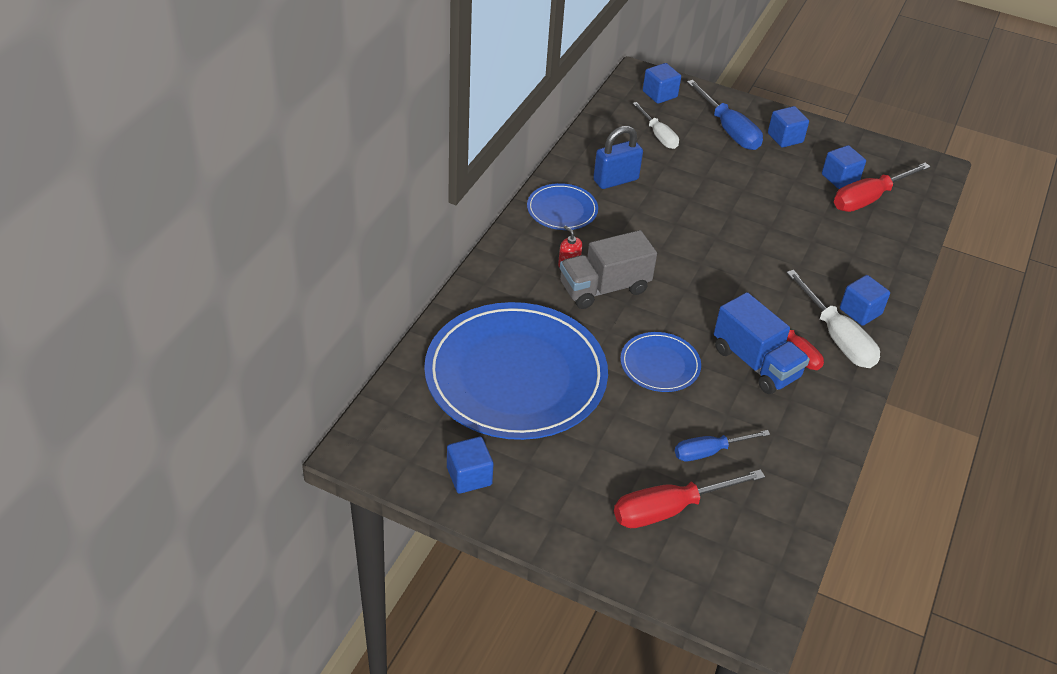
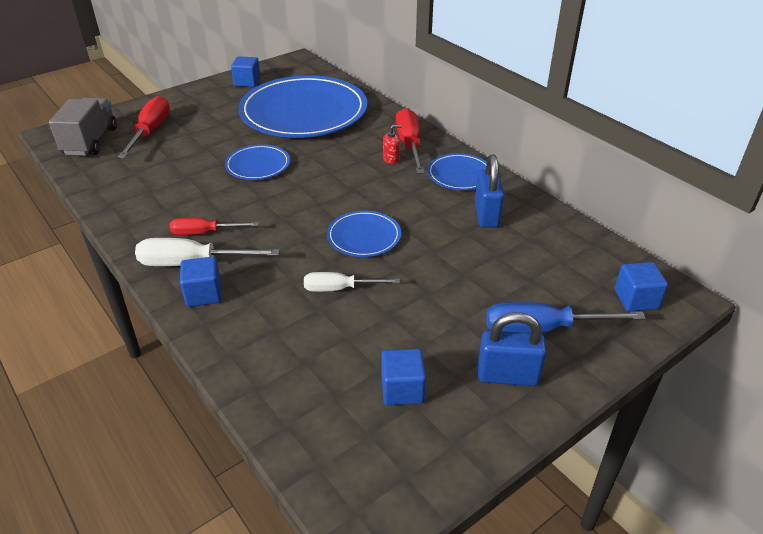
camera: 120 degrees right, 5 degrees down
grey truck [560,230,657,309] -> grey truck moved to [49,98,117,155]
white screwdriver [632,102,679,149] -> white screwdriver moved to [304,272,400,292]
blue screwdriver [675,430,770,461] -> none
blue truck [714,292,810,394] -> none
blue cube [768,106,809,148] -> blue padlock [478,312,547,386]
red screwdriver [834,163,931,212] -> red screwdriver moved to [396,108,425,174]
none -> blue plate [327,210,401,257]

